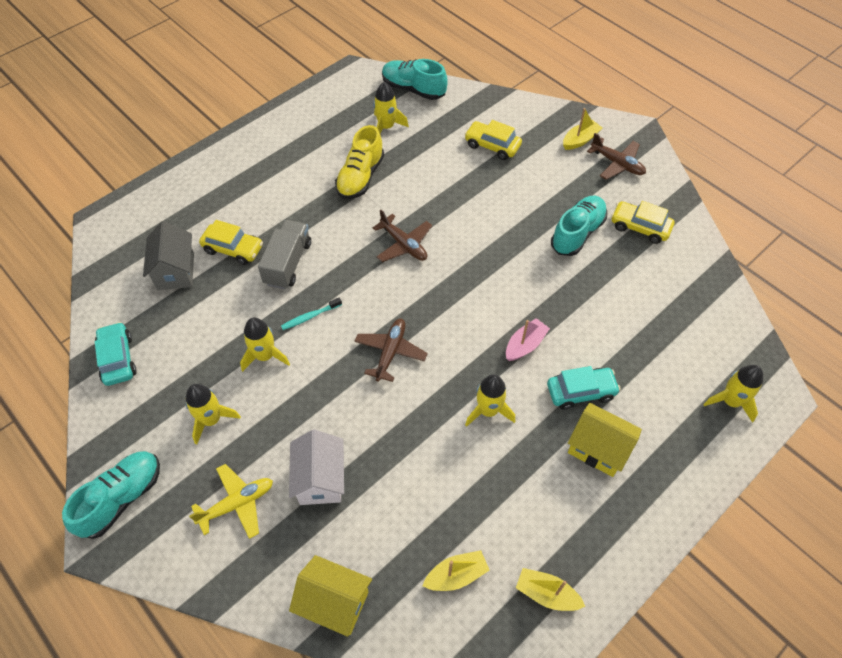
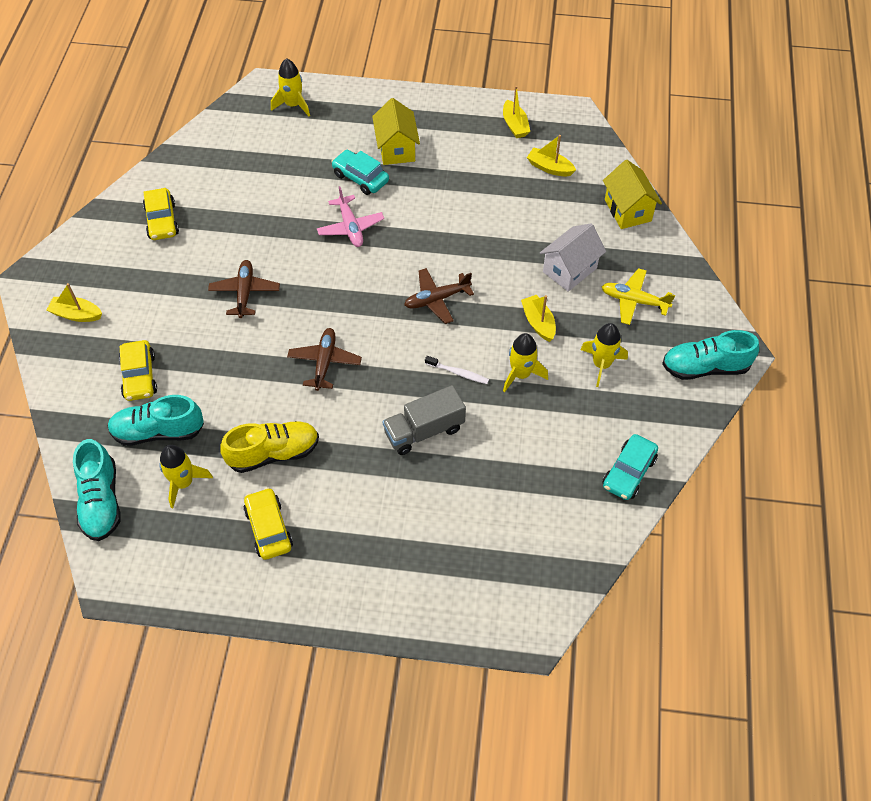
camera: 130 degrees left, 0 degrees up
grey house [143,221,194,290] -> none
yellow car [199,220,263,265] -> yellow car moved to [243,487,293,560]
turquoise toothbrush [281,297,342,330] -> white toothbrush [425,356,489,384]
yellow rocket [465,374,515,427] -> none
pink boat [506,318,550,361] -> pink plane [317,186,384,247]
turquoise shoe [551,196,607,256] -> turquoise shoe moved to [107,395,204,446]
brown plane [587,133,646,180] -> brown plane moved to [208,260,280,318]
none -> yellow boat [521,295,556,342]

